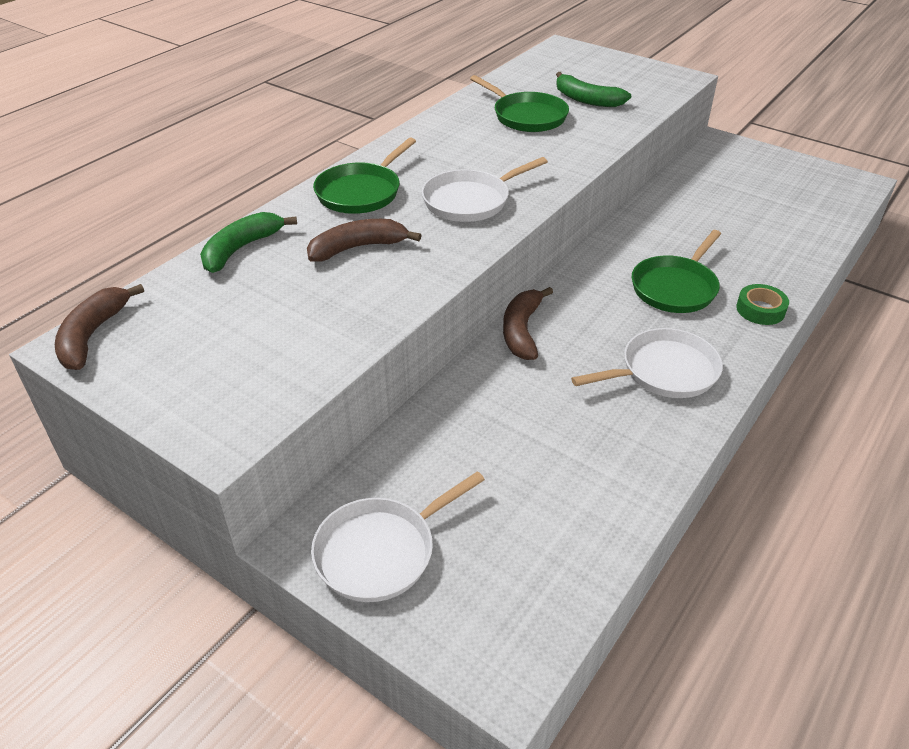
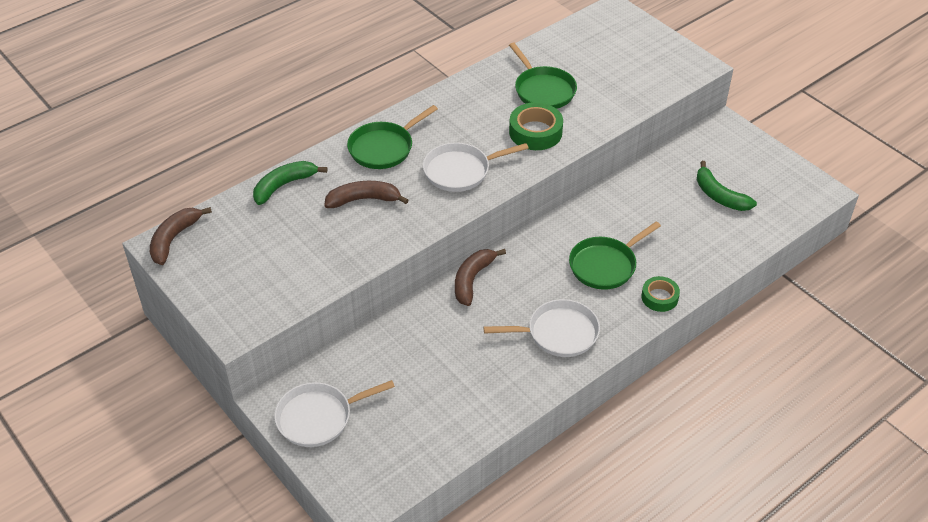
camera: 15 degrees right, 5 degrees up
green banana [556,72,631,107] -> green banana moved to [697,161,757,211]
none -> green tape [509,102,563,150]

